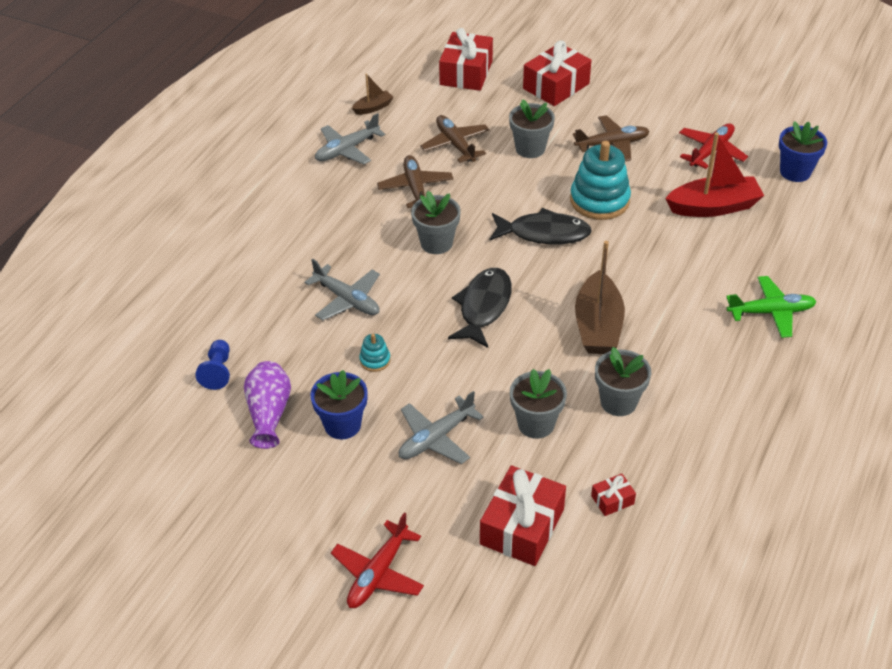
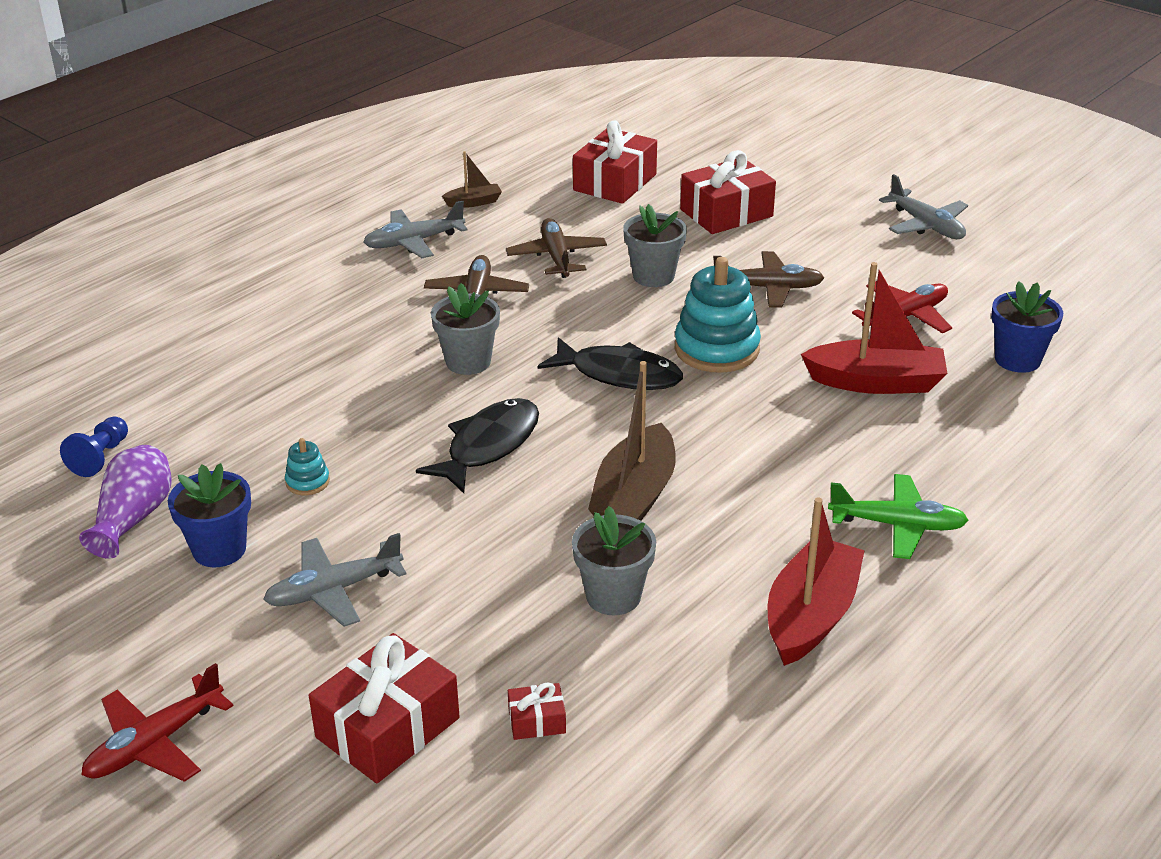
camera: 15 degrees right, 10 degrees down
grey plane [305,259,380,320] -> grey plane moved to [879,174,968,239]
grey flower pot [510,369,567,439] -> none
none -> red boat [768,497,865,666]

